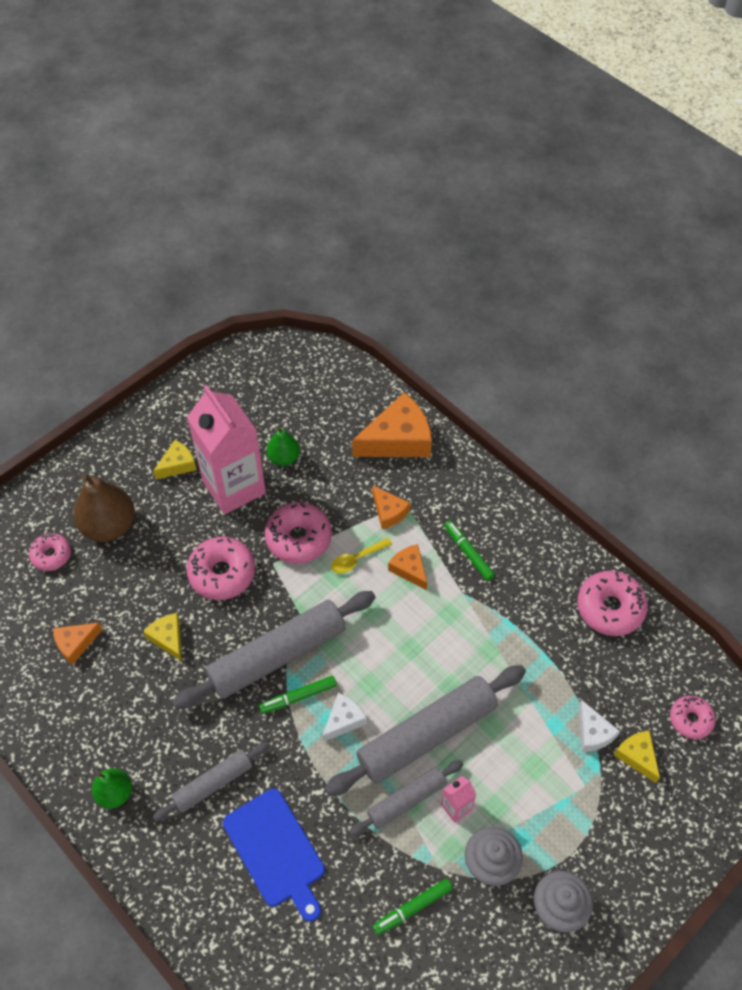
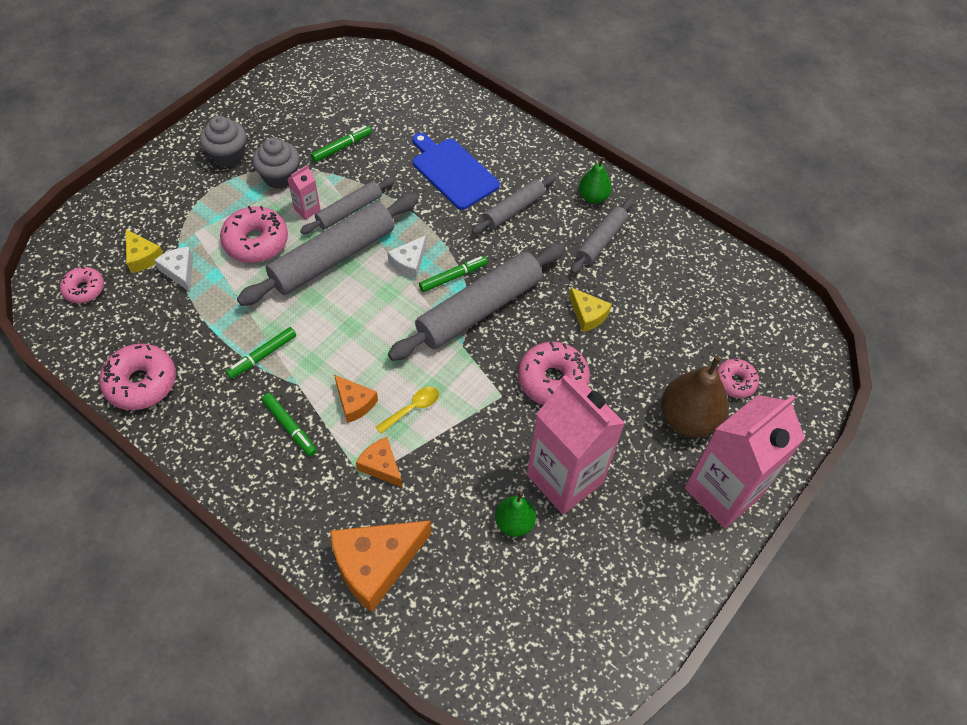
camera: 170 degrees right, 0 degrees up
orange cheese [53,622,103,665] -> none
yellow cheese [153,440,197,479] -> none
pink donut [265,502,332,564] -> pink donut moved to [220,206,288,263]
none -> green marker [226,327,296,379]
none -> grey rolling pin [571,198,633,274]
none -> pink carton [685,395,805,528]

